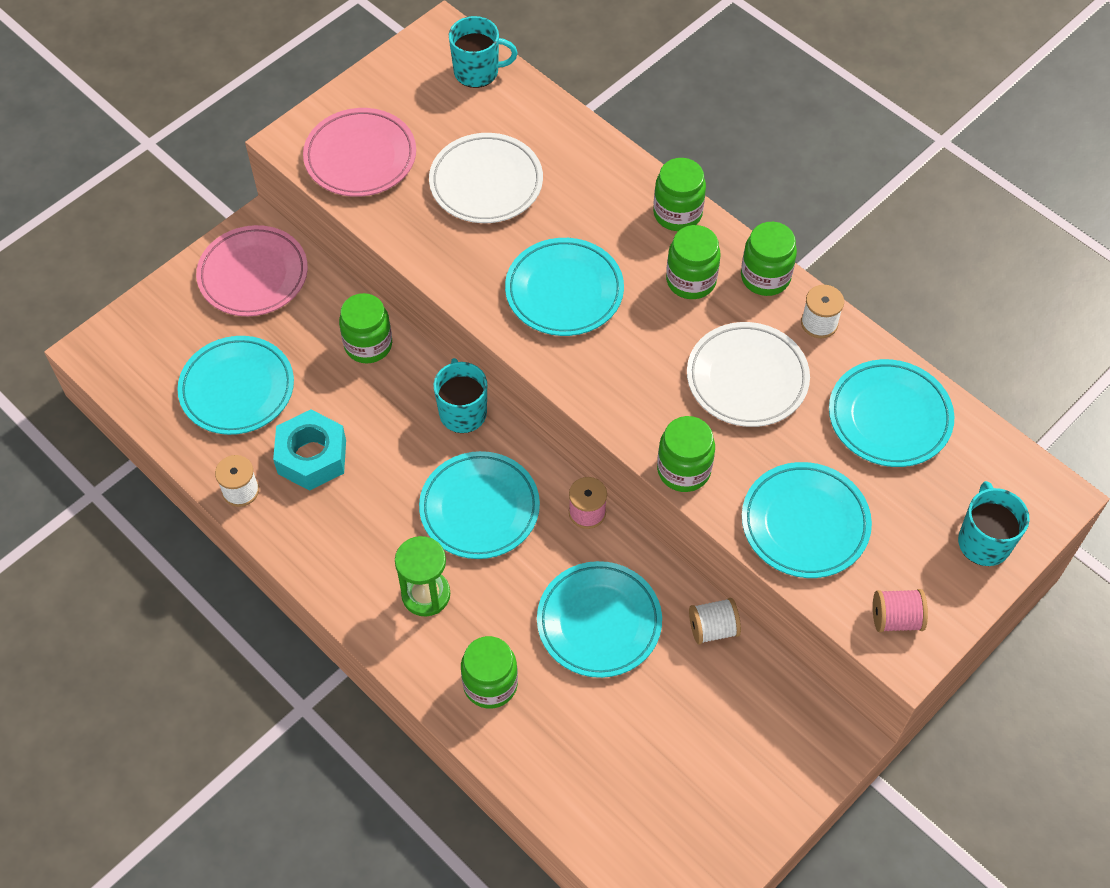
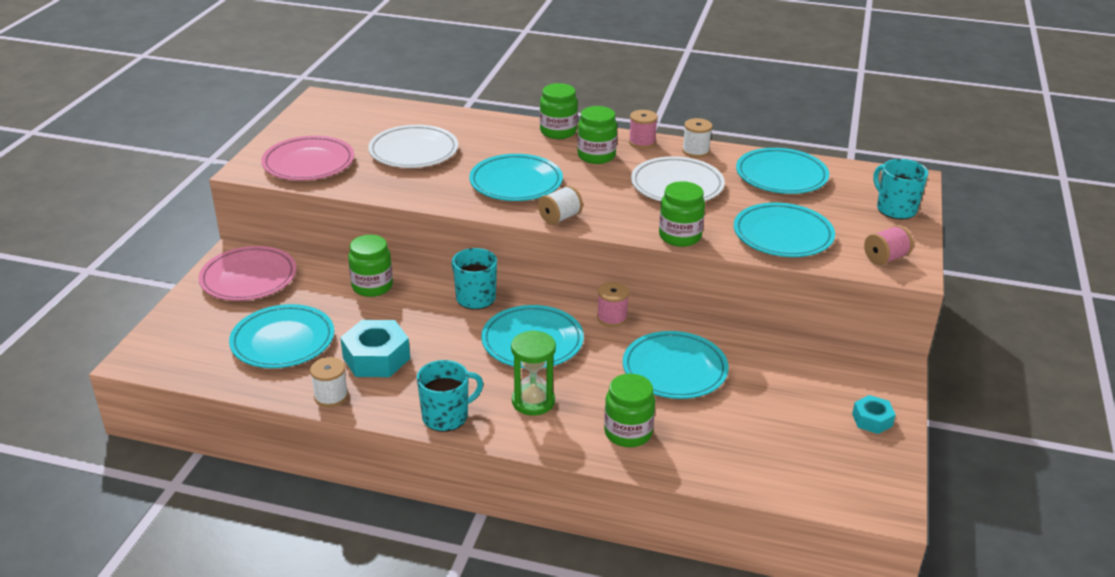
camera: 30 degrees left, 25 degrees down
turquoise mug [449,16,518,88] -> turquoise mug moved to [417,360,483,432]
white spool [689,598,741,644] -> white spool moved to [538,185,583,225]
green jar [741,222,797,296] -> pink spool [629,110,658,149]
none -> turquoise nut [852,395,896,434]

